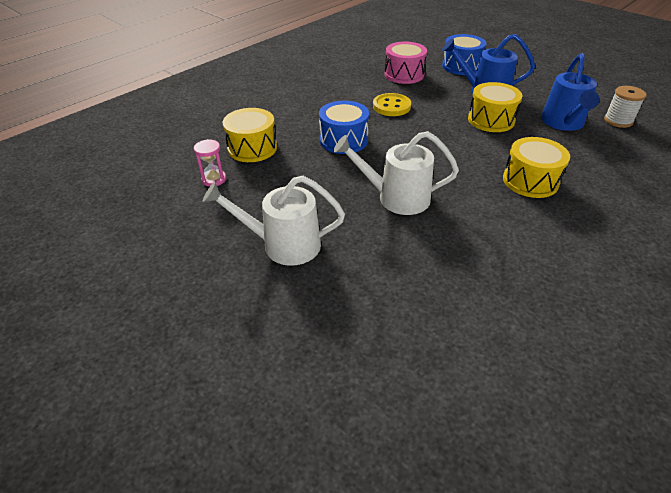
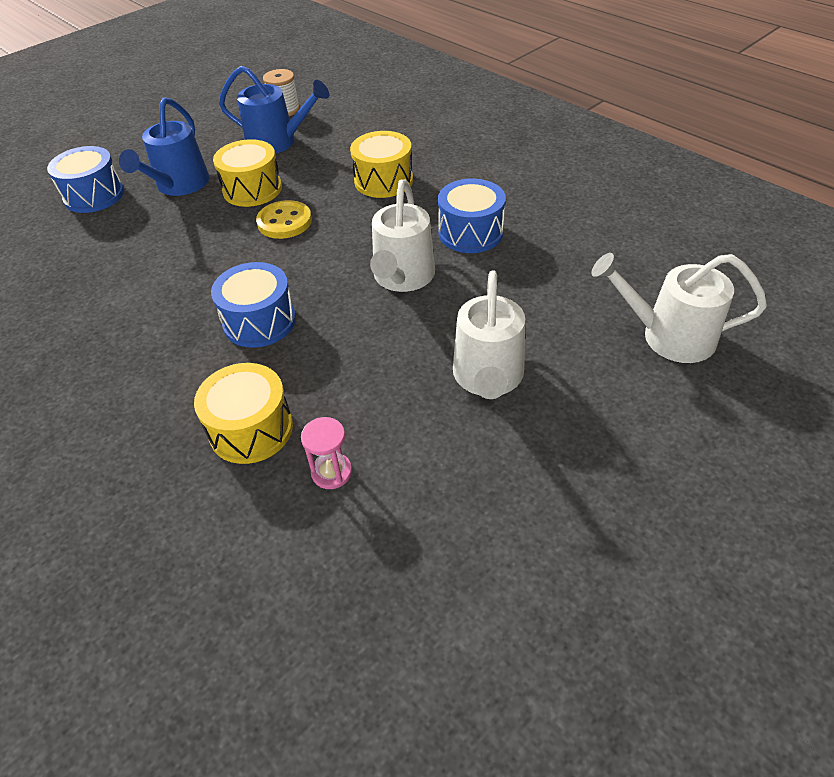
camera: 85 degrees left, 5 degrees up
yellow button [373,93,411,116] -> yellow button moved to [256,200,312,239]
pink drum [384,41,427,84] -> none
none -> blue drum [438,179,506,253]
none -> white watering can [591,253,767,363]

